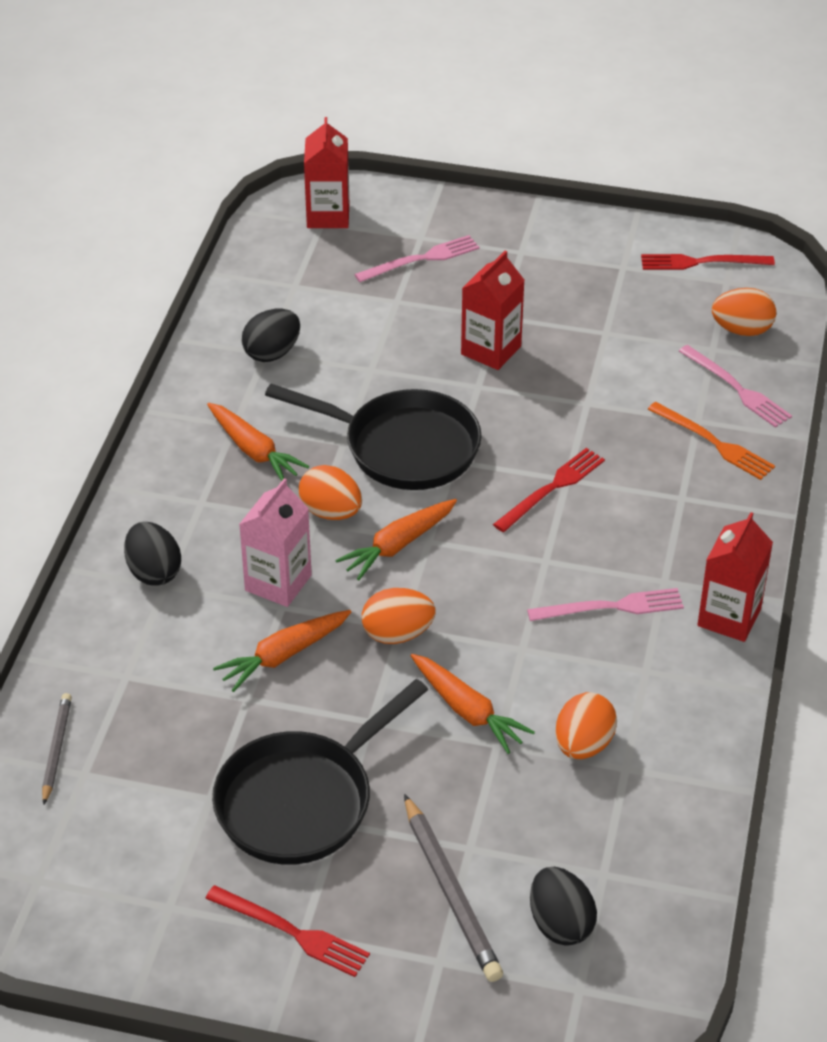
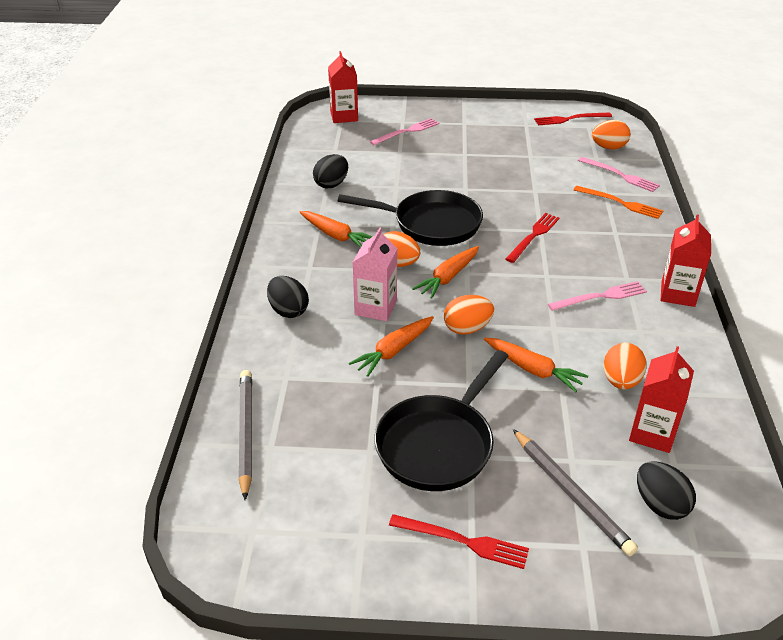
camera: 10 degrees left, 5 degrees down
grey pencil [42,693,72,805] -> grey pencil [239,370,252,500], size x1.61
red carton [461,250,525,370] -> red carton moved to [629,346,694,453]

